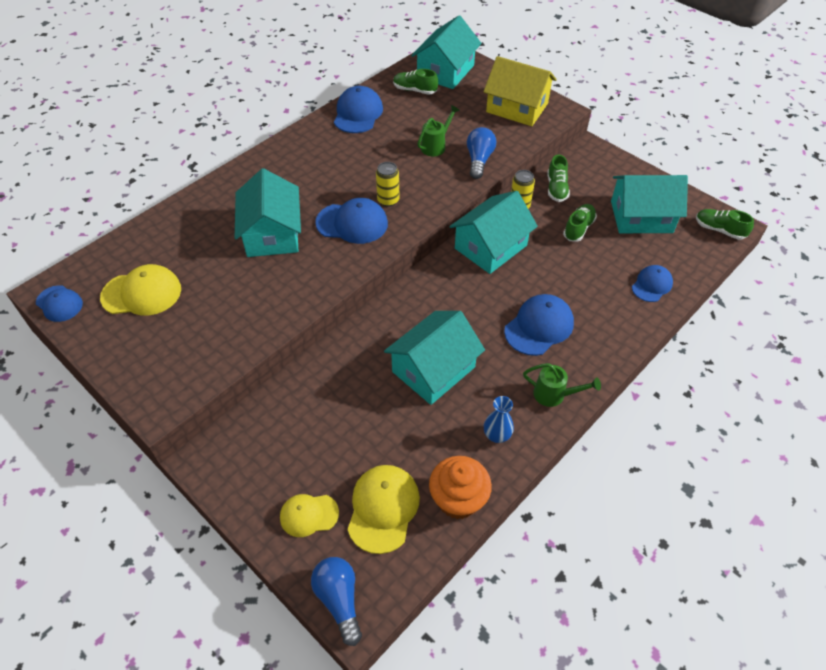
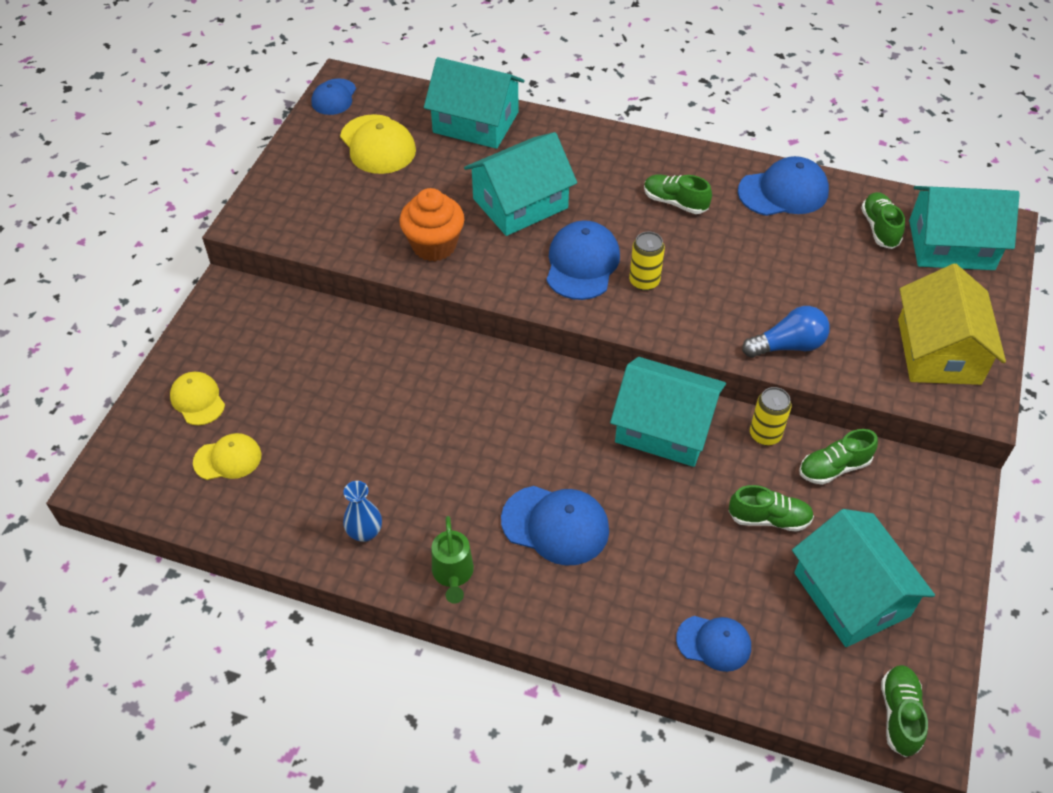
camera: 65 degrees right, 0 degrees up
blue light bulb [311,557,362,646] -> none
blue cap [315,198,388,244] -> blue cap turned 150 degrees counterclockwise [546,220,620,300]
yellow cap [347,465,420,554] -> yellow cap [193,433,261,480], size x0.64
turquoise house [384,311,485,405] -> turquoise house moved to [424,57,525,149]
green watering can [417,105,460,157] -> none
orange cupcake [429,456,492,519] -> orange cupcake moved to [399,188,465,261]
none -> green shoe [644,174,712,214]

